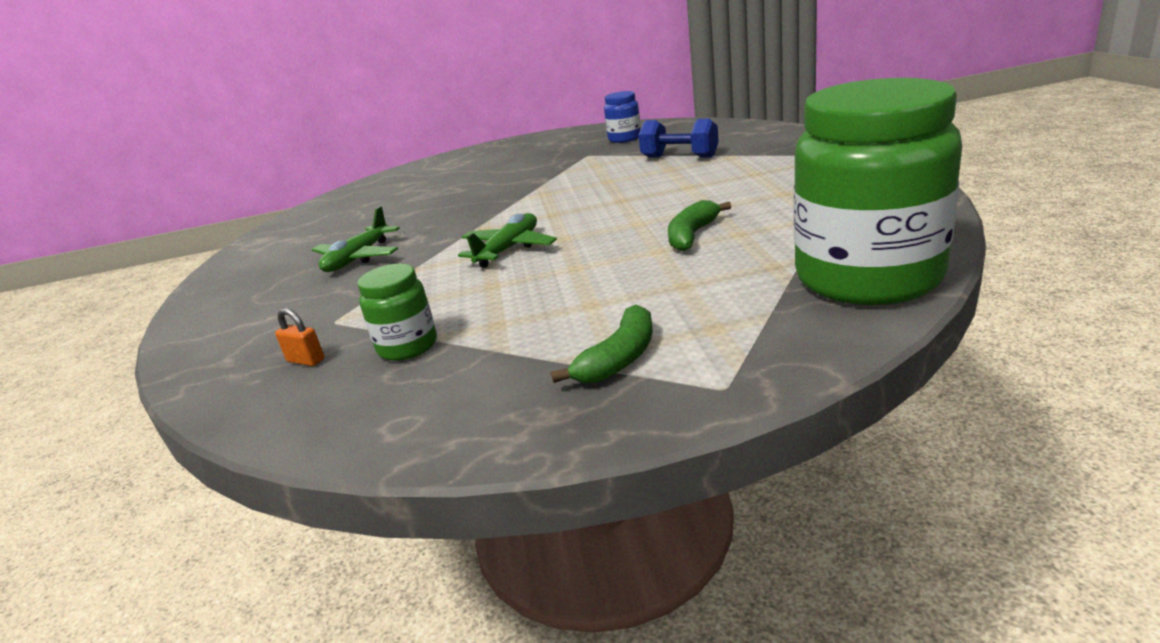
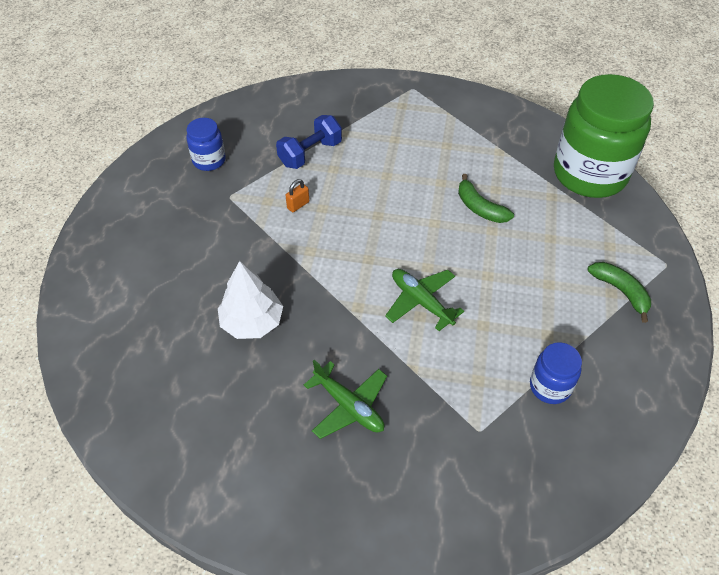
camera: 75 degrees left, 25 degrees up
orange padlock [275,308,324,366] -> orange padlock moved to [286,179,309,212]
green jar [357,264,437,361] -> blue jar [530,342,582,404]
none -> white tree [218,261,283,339]

